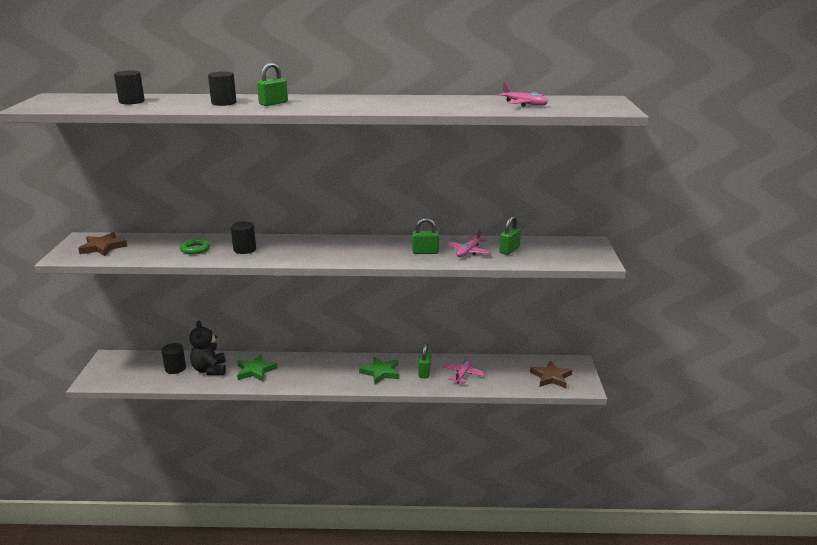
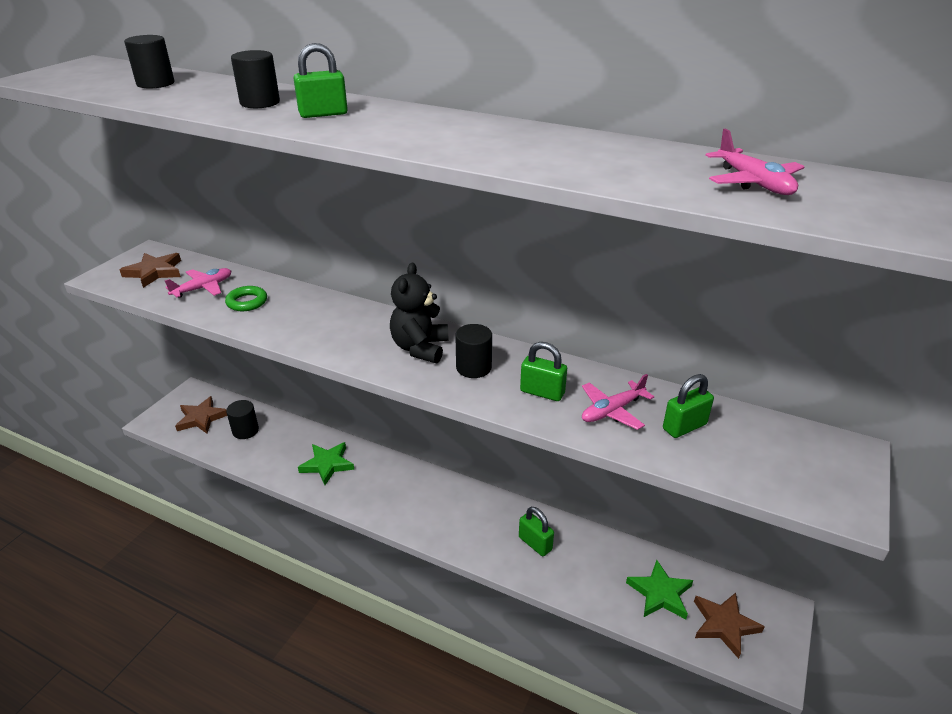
camera: 25 degrees right, 10 degrees up
black teddy bear [189,321,226,375] -> black teddy bear moved to [390,263,448,363]
black cylinder [231,221,256,254] -> black cylinder moved to [455,324,492,378]
green star [359,356,399,384] -> green star moved to [626,560,693,619]
green padlock [418,342,431,379] -> green padlock turned 75 degrees counterclockwise [519,507,554,556]
pink plane [443,357,485,384] -> pink plane moved to [165,268,231,298]
none -> brown star [175,396,227,434]

